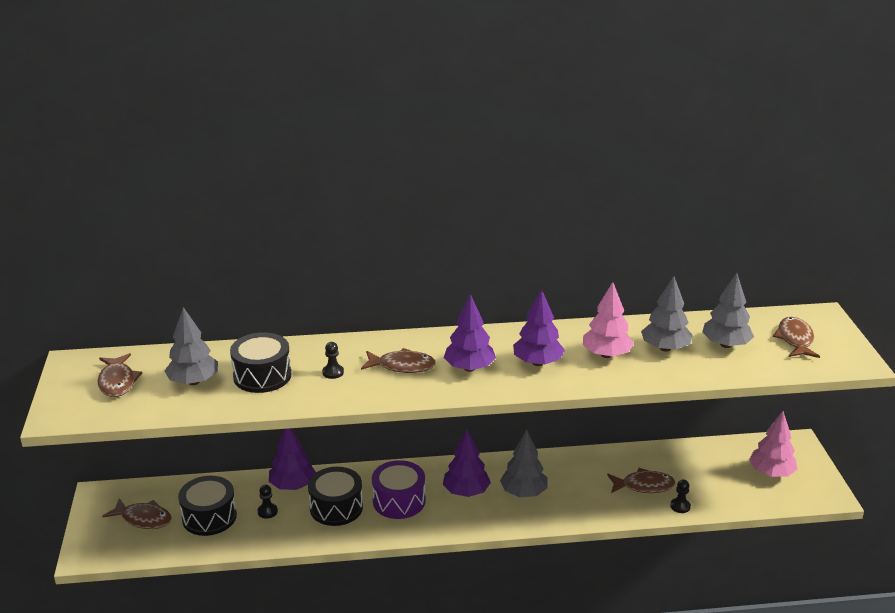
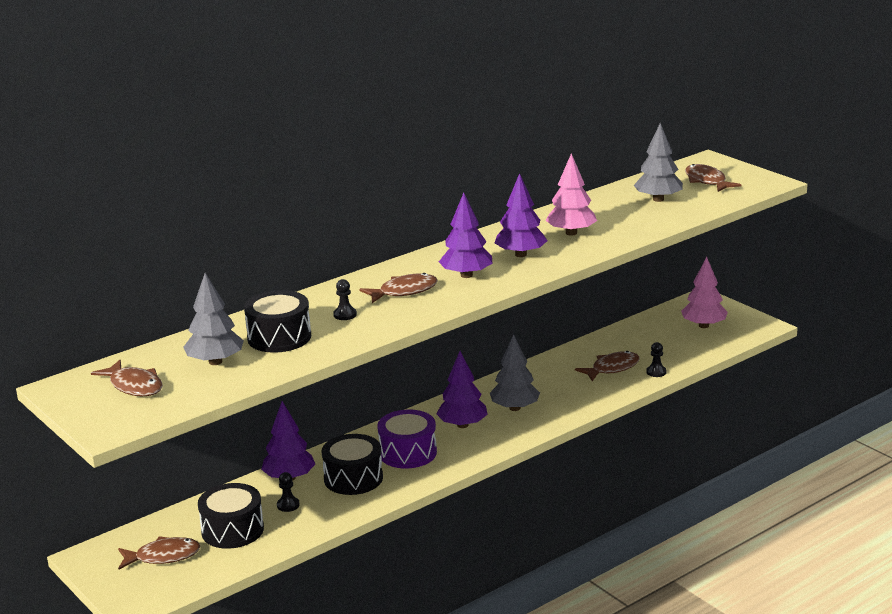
camera: 30 degrees left, 5 degrees down
grey tree [641,276,693,352] -> none

